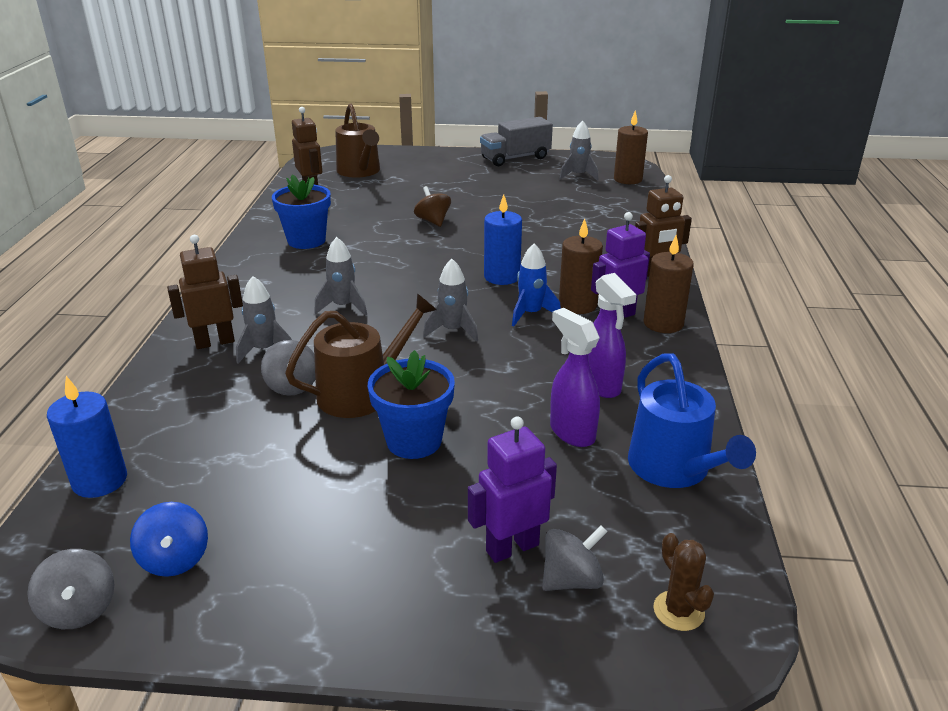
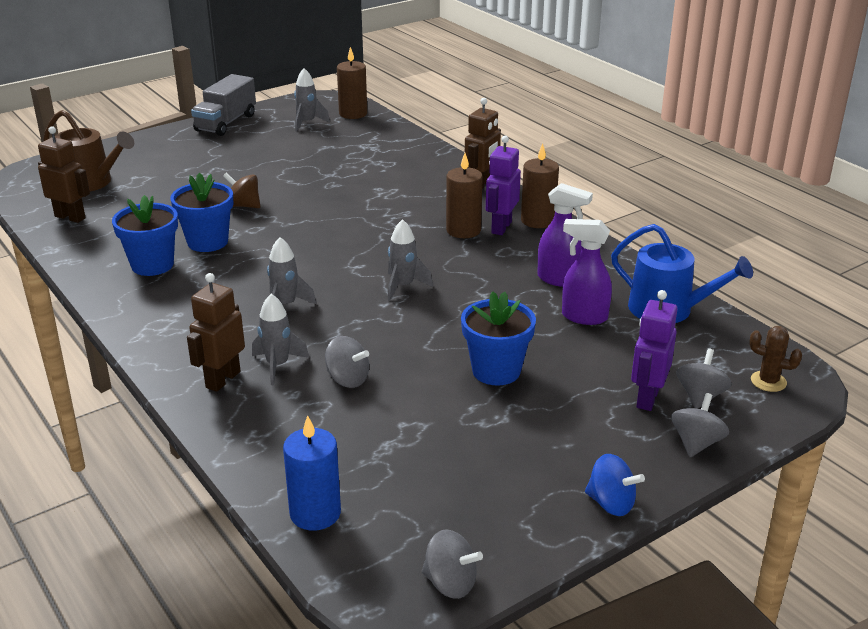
camera: 40 degrees left, 0 degrees up
blue spinning top [130,502,208,577] -> blue spinning top moved to [585,454,645,516]
brown watering can [285,293,437,418] -> none
blue candle [484,194,522,285] -> none
blue rocket [512,243,561,326] -> none
none -> blue flower pot [170,173,233,252]
none -> grey spinning top [671,393,729,457]

